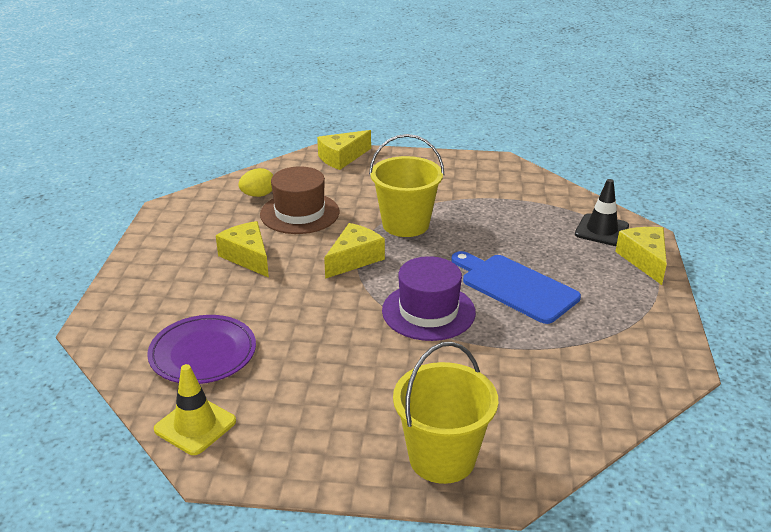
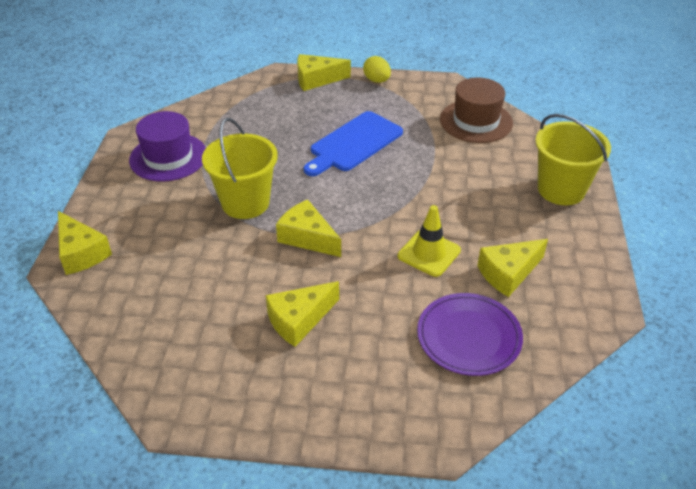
camera: 90 degrees left, 10 degrees up
yellow traffic cone [154,364,236,455] -> yellow traffic cone moved to [398,205,461,277]
yellow egg [238,168,273,197] -> yellow egg moved to [363,56,391,83]
brown hat [260,166,339,234] -> brown hat moved to [440,78,513,143]
purple hat [382,256,476,341] -> purple hat moved to [129,111,206,182]
black traffic cone [575,179,629,246] -> none
none -> yellow cheese [477,239,548,297]

